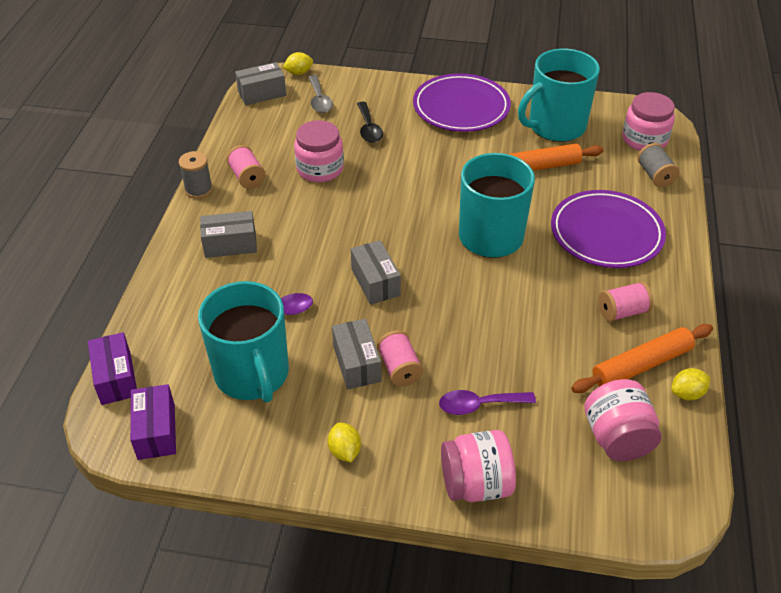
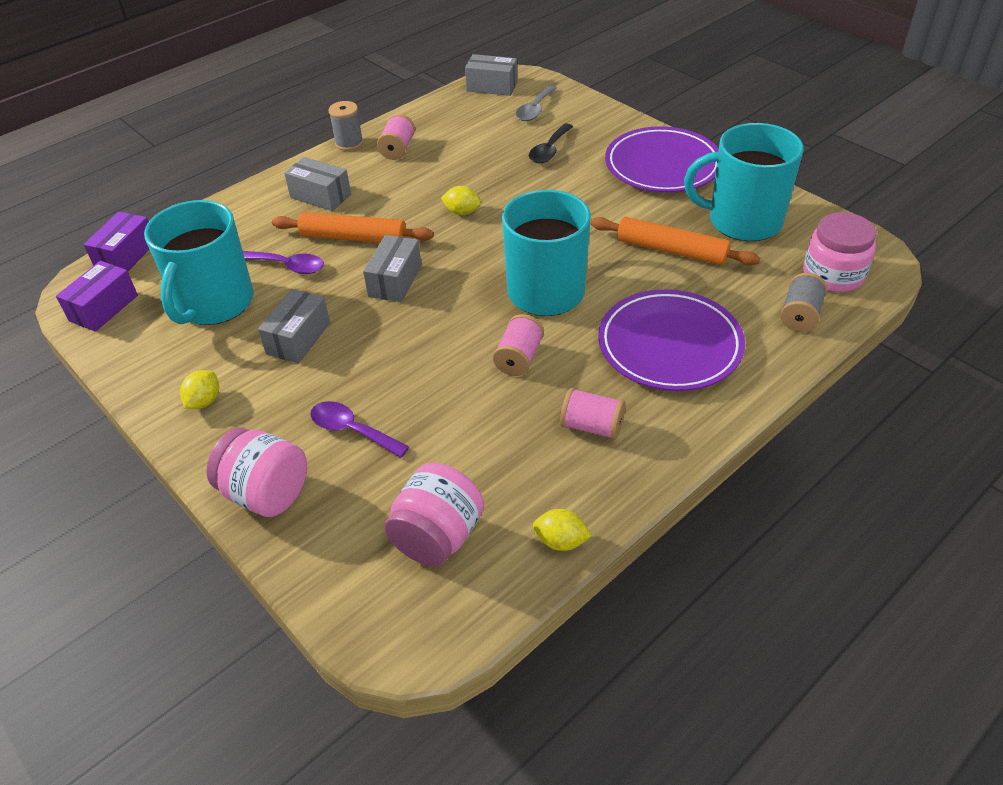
camera: 40 degrees right, 0 degrees up
yellow lemon [283,52,313,75] -> yellow lemon moved to [441,186,481,215]
pink jar [294,120,344,182] -> none
pink spool [377,330,423,387] -> pink spool moved to [493,314,544,376]
orange rolling pin [571,324,713,393] -> orange rolling pin moved to [272,212,434,243]

